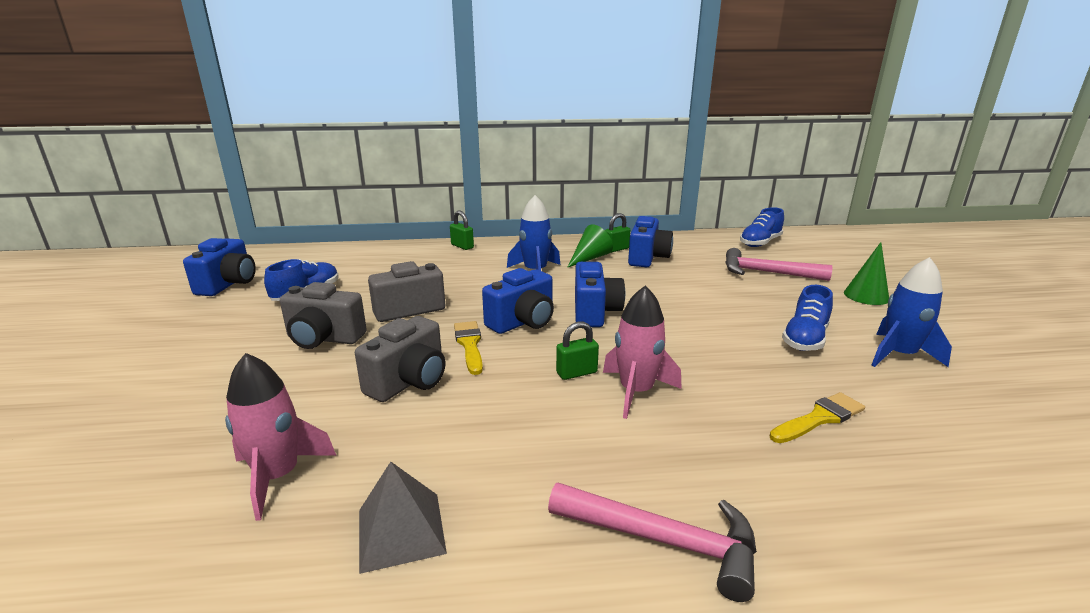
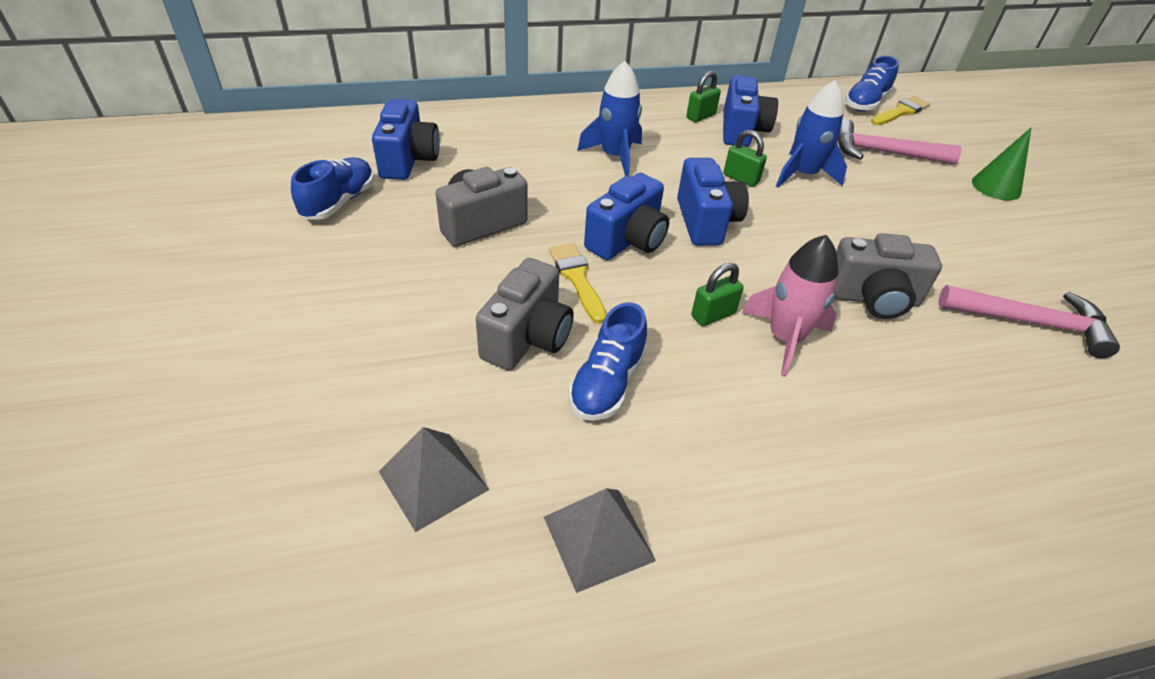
camera: 10 degrees left, 20 degrees up
blue camera [183,238,256,296] -> blue camera moved to [372,99,439,180]
pink rocket [225,353,336,521] -> grey pyramid [379,427,489,532]
grey camera [280,282,367,349] -> grey camera moved to [834,233,942,319]
green padlock [450,211,474,250] -> green padlock moved to [723,130,767,187]
pink hammer [548,483,757,602] -> pink hammer moved to [938,285,1120,358]
green cone [567,225,613,268] -> none
yellow brush [769,392,865,443] -> yellow brush moved to [871,96,930,125]
blue shoe [782,285,833,351] -> blue shoe moved to [568,302,647,421]
blue rocket [872,257,952,367] -> blue rocket moved to [776,80,847,187]

